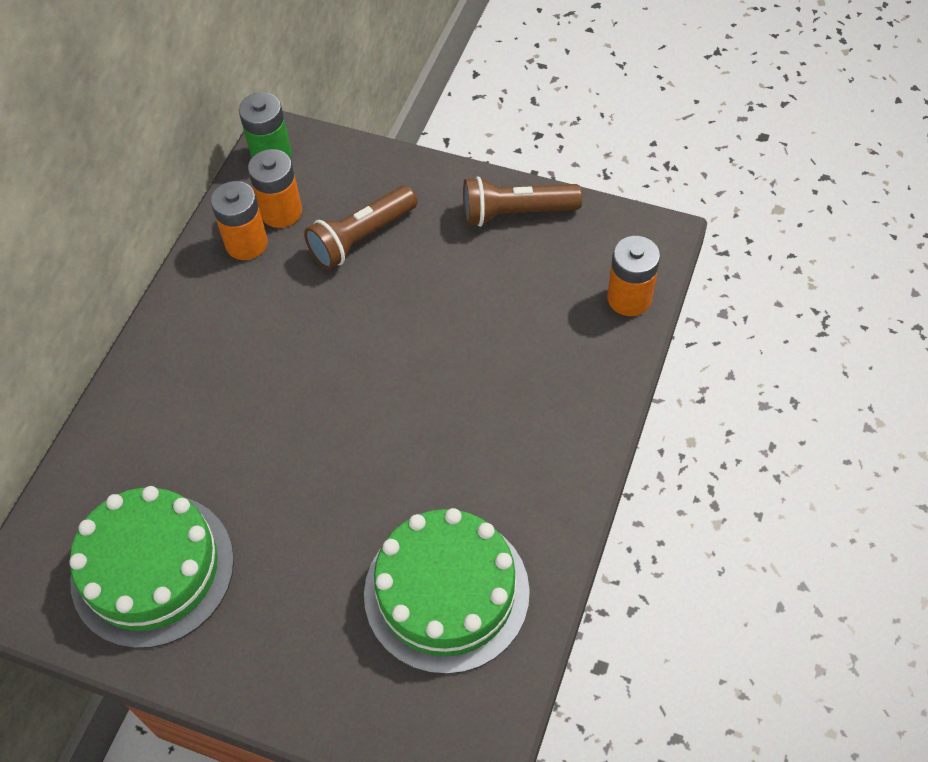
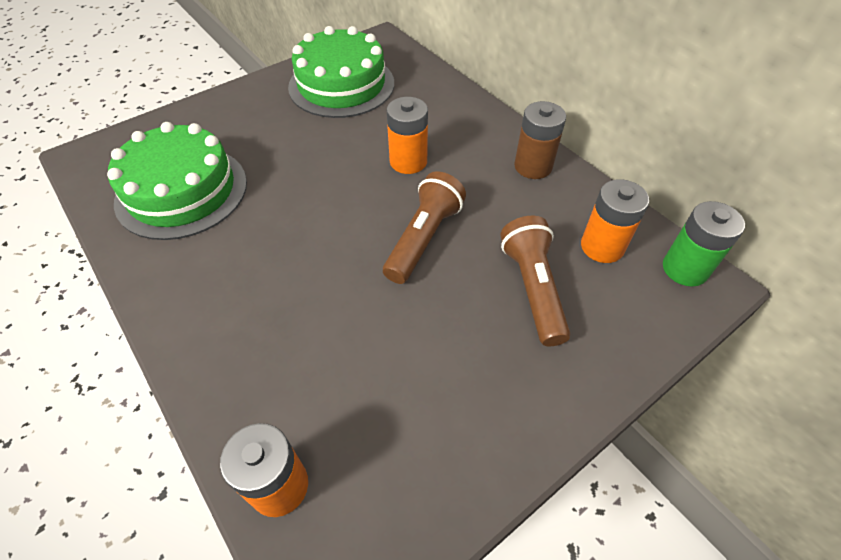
camera: 120 degrees right, 5 degrees down
orange battery [211,181,268,260] -> orange battery moved to [387,97,428,174]
brown flashlight [463,176,582,227] -> brown flashlight moved to [383,171,466,284]
none -> brown battery [514,101,566,179]

